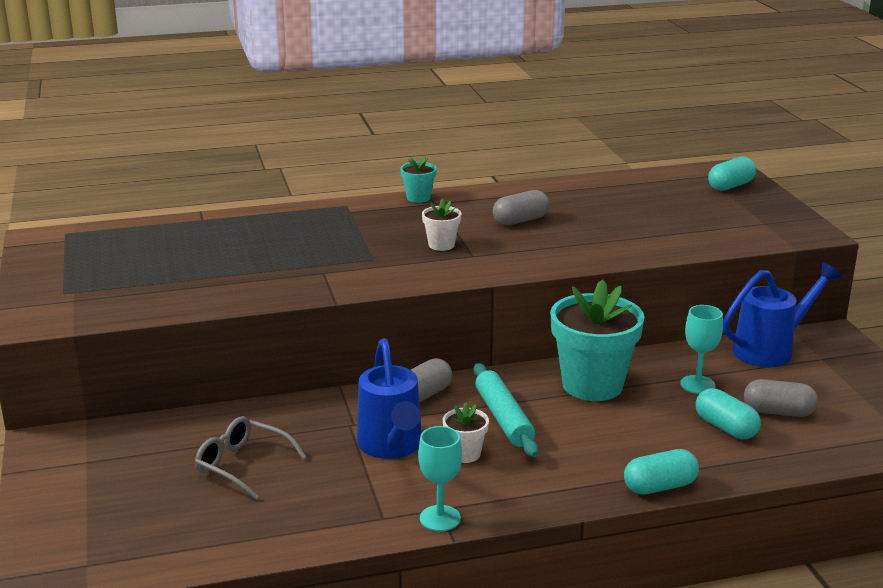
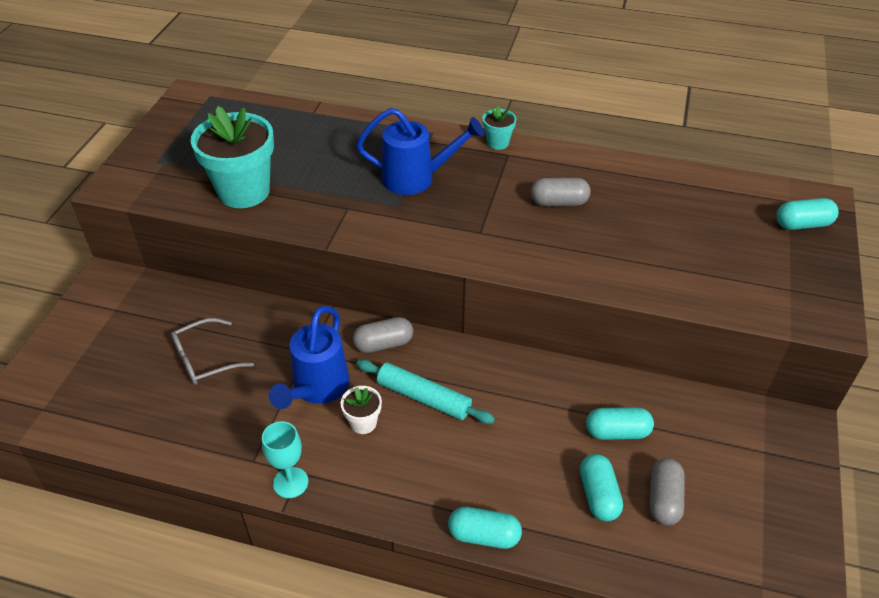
camera: 30 degrees right, 20 degrees up
grey glasses [195,416,306,500] -> grey glasses turned 90 degrees counterclockwise [171,318,254,385]
white flower pot [422,199,461,251] -> none
turquoise rolling pin [473,363,539,457] -> turquoise rolling pin turned 75 degrees counterclockwise [357,359,495,424]
turquoise flower pot [550,279,644,401] -> turquoise flower pot moved to [191,106,274,208]
turquoise goblet [680,305,723,394] -> turquoise capsule [586,407,654,440]
blue watering can [723,262,841,367] -> blue watering can moved to [356,108,484,195]
grey capsule [744,379,818,417] -> grey capsule turned 60 degrees clockwise [649,458,685,526]

